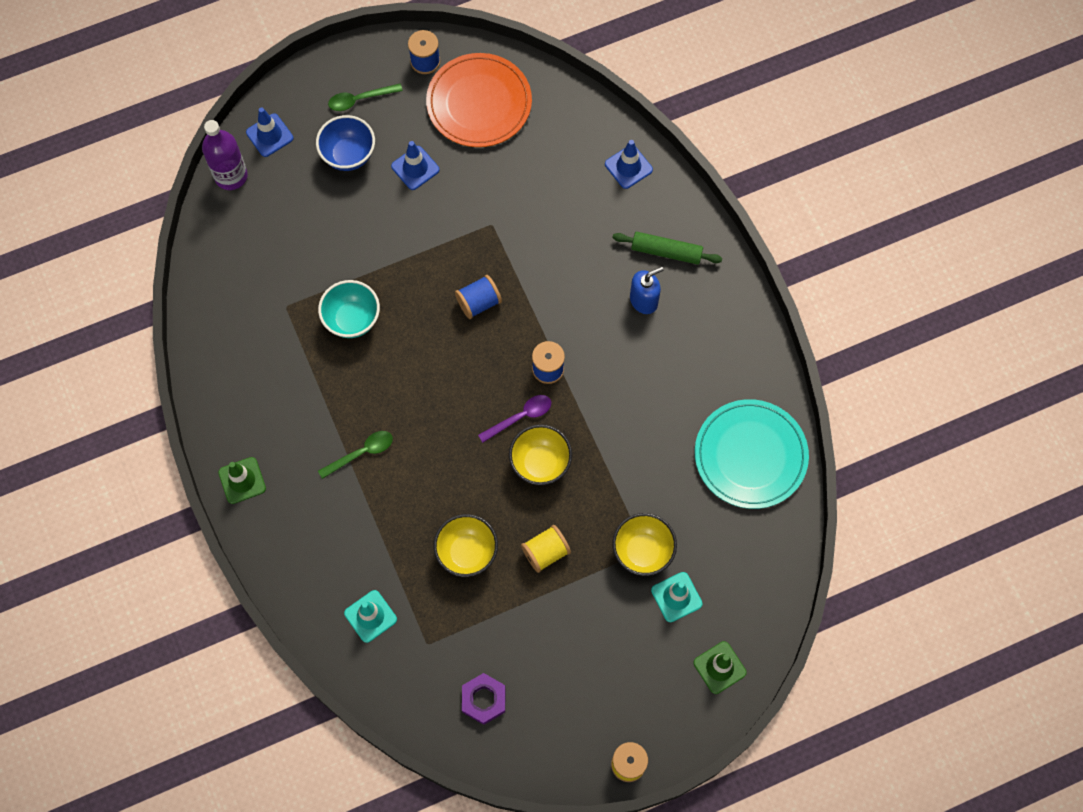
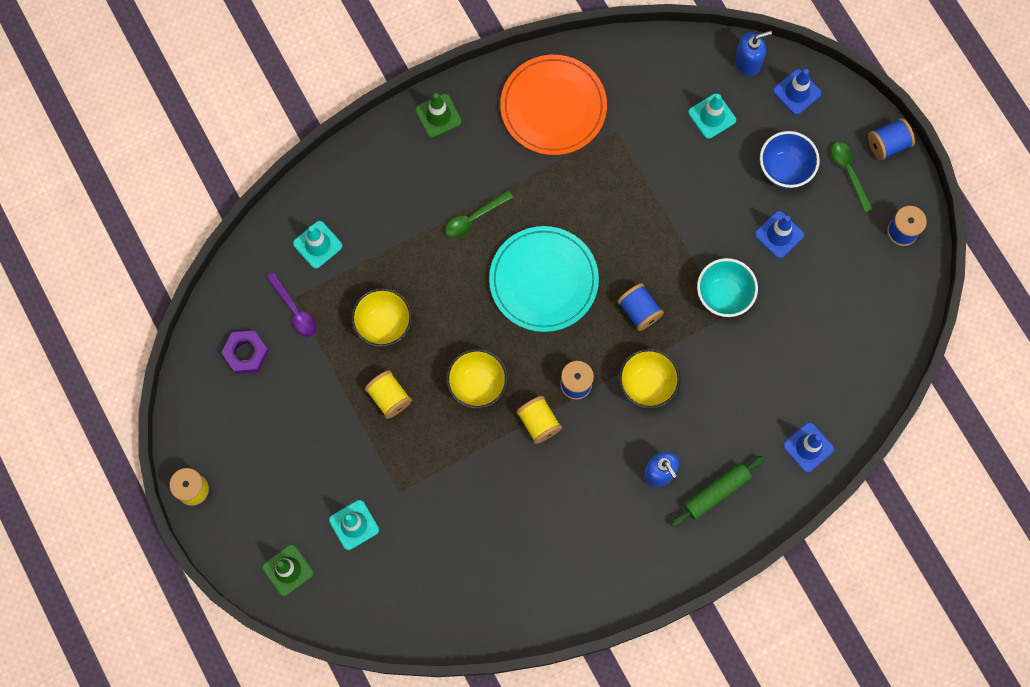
camera: 85 degrees right, 5 degrees up
purple bottle [202,120,248,190] -> blue soap dispenser [735,30,772,76]
turquoise bowl [318,280,380,338] -> turquoise bowl moved to [697,258,758,317]
green spoon [318,431,393,479] -> green spoon turned 90 degrees clockwise [445,191,513,238]
orange plate [426,53,532,147] -> orange plate moved to [500,55,607,155]
purple spoon [478,395,551,443] -> purple spoon moved to [266,272,317,337]
green rolling pin [612,232,722,265] -> green rolling pin turned 45 degrees clockwise [671,456,764,527]
yellow bowl [612,513,677,576] -> yellow bowl moved to [619,348,681,409]
turquoise plate [695,399,809,509] -> turquoise plate moved to [489,226,599,332]
none -> yellow spool [516,396,562,444]
none -> turquoise traffic cone [688,94,736,139]
none -> blue spool [868,118,915,160]

